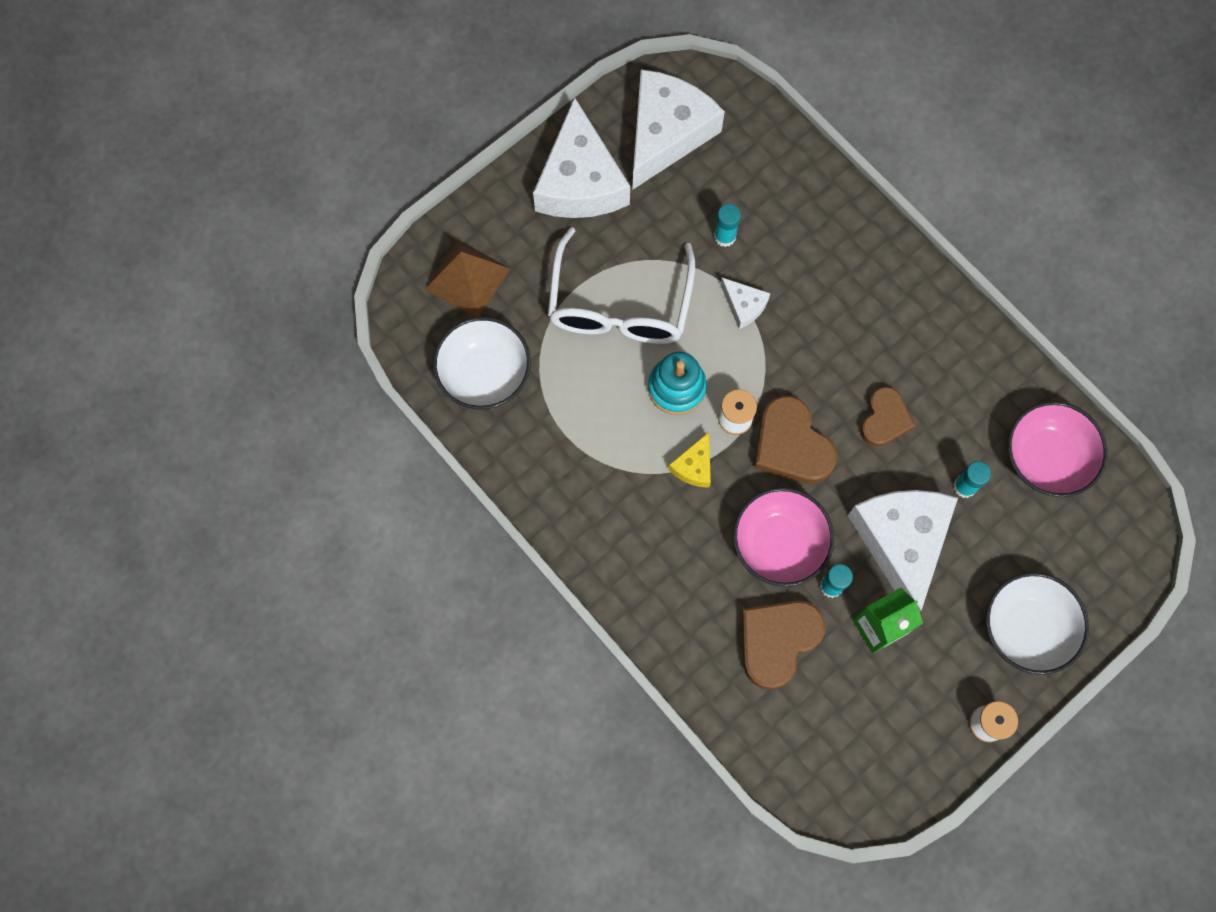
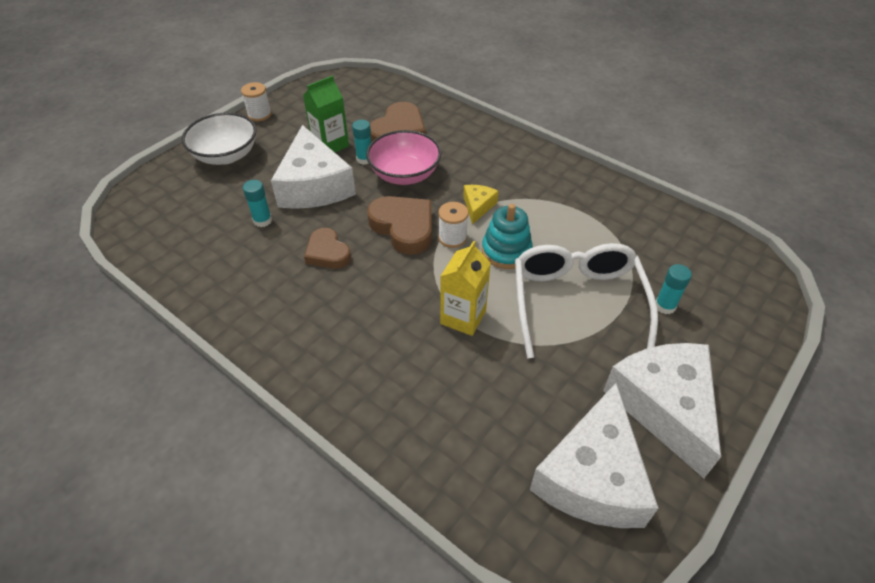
camera: 170 degrees right, 25 degrees down
brown pyramid [425,240,510,317] -> none
white bowl [433,317,531,409] -> none
turquoise glue stick [714,204,741,247] -> turquoise glue stick moved to [656,264,692,314]
white cheese [720,278,771,329] -> yellow carton [440,241,491,336]
brown heart [861,387,915,447] -> brown heart turned 45 degrees counterclockwise [304,228,351,269]
pink bowl [1008,401,1108,497] -> none

